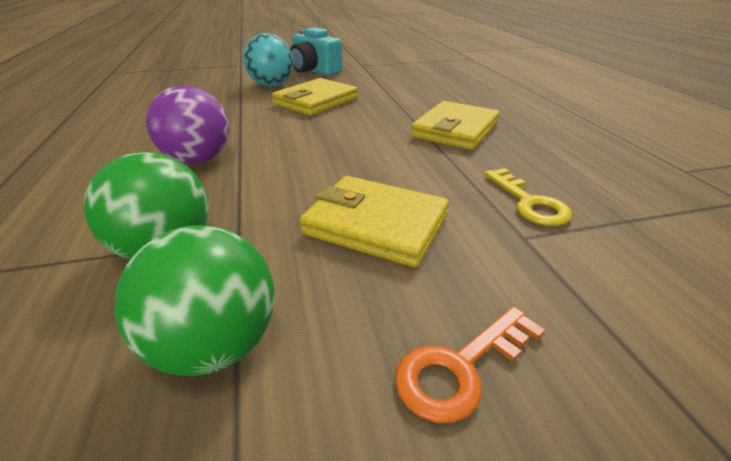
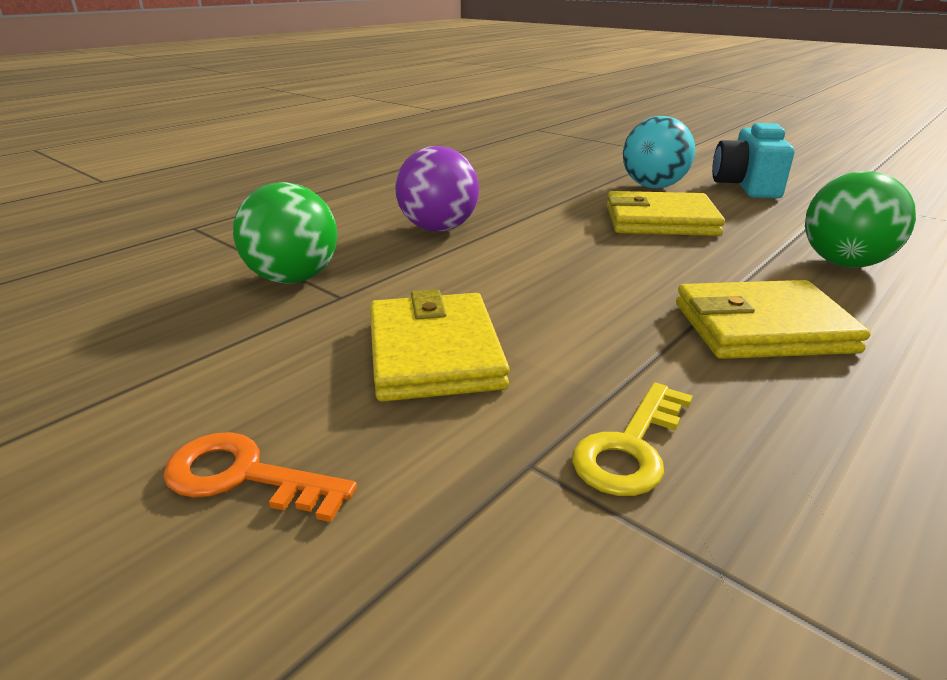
camera: 55 degrees right, 5 degrees down
green ball [114,225,275,376] -> green ball moved to [805,171,916,268]

